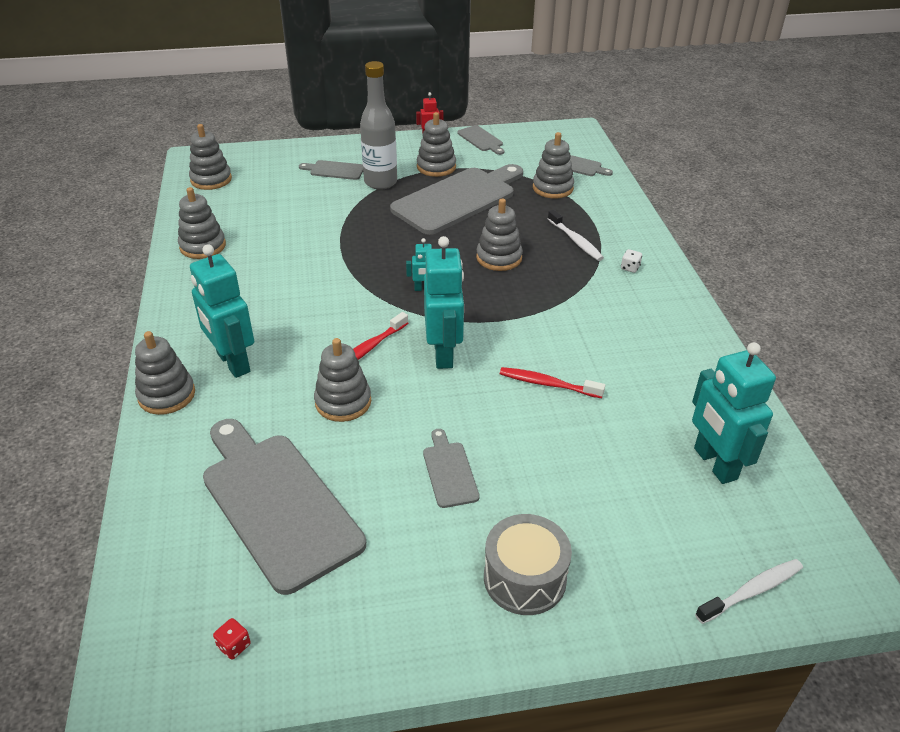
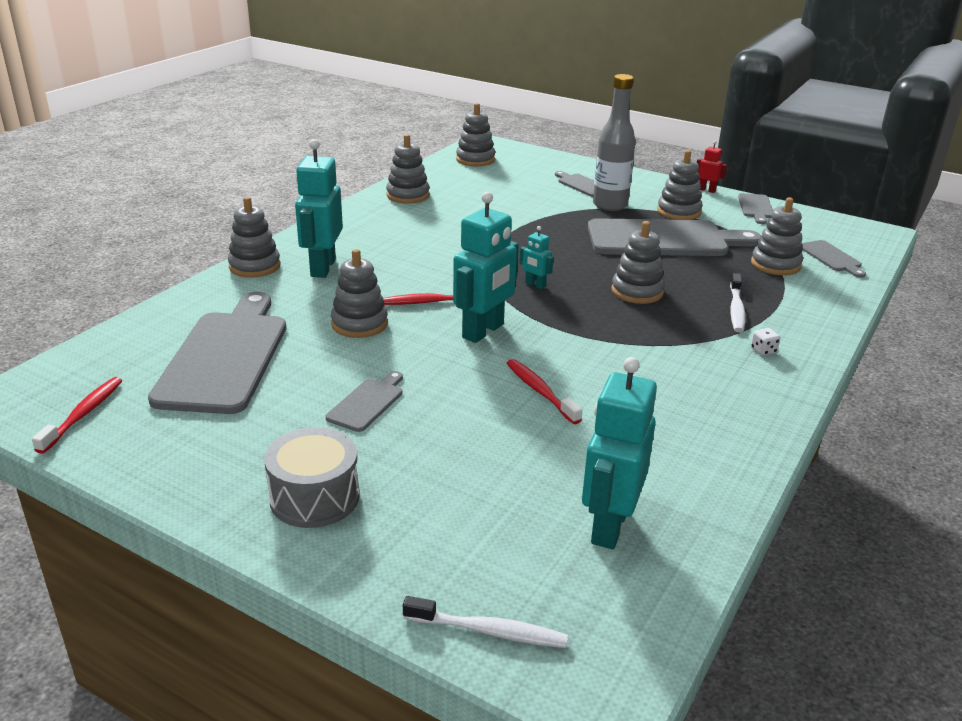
camera: 40 degrees right, 10 degrees down
red dice [213,618,251,660] -> red toothbrush [32,377,122,454]

